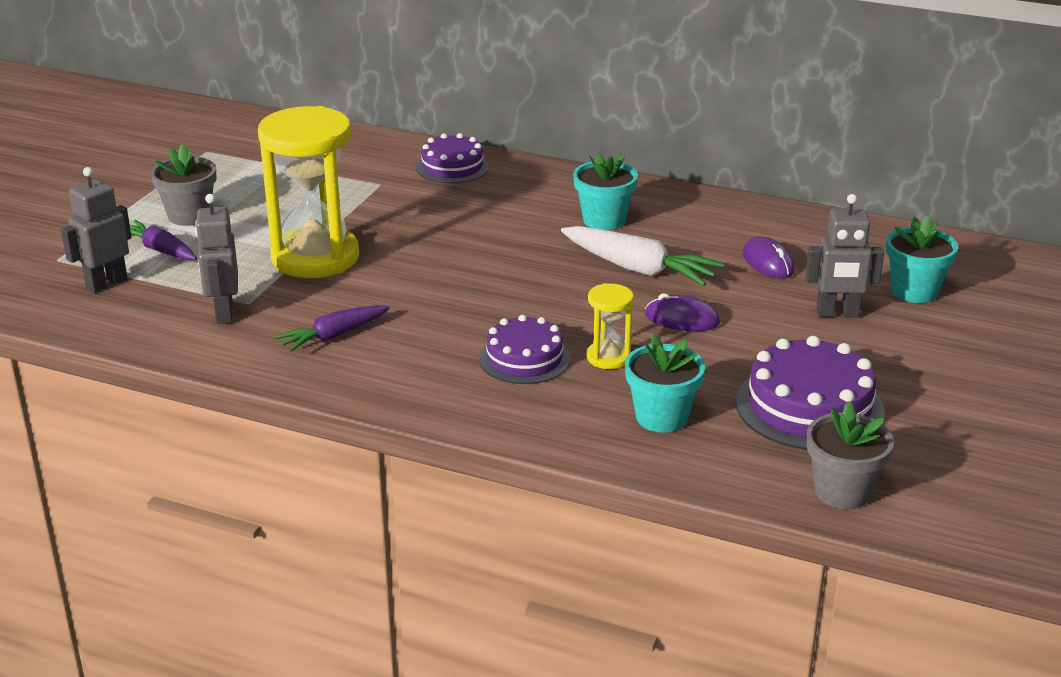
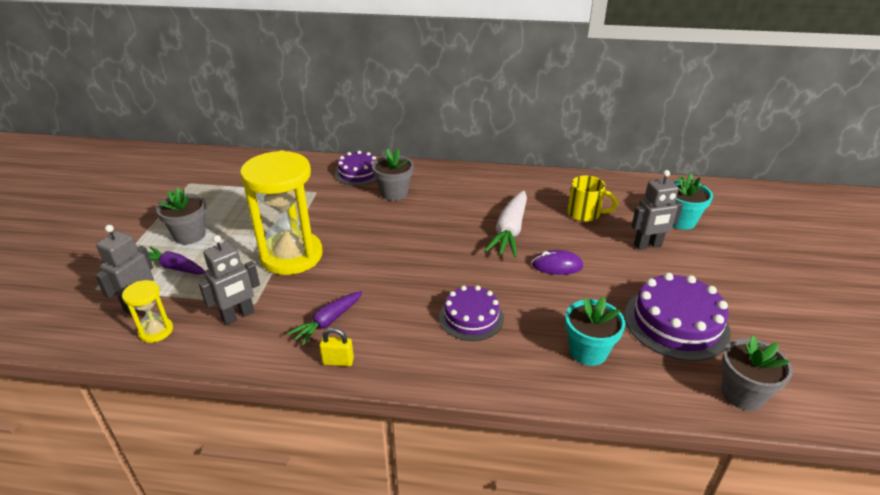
camera: 15 degrees left, 5 degrees up
grey robot [195,194,238,324] -> grey robot turned 105 degrees counterclockwise [199,235,260,325]
white carrot [561,226,724,286] -> white carrot turned 90 degrees clockwise [484,191,527,258]
turquoise flower pot [573,152,638,230] -> none
yellow hourglass [587,283,634,369] -> yellow hourglass moved to [122,280,173,343]
purple mouse [742,236,795,279] -> yellow mug [567,175,618,222]
none -> yellow padlock [319,328,354,366]
none -> grey flower pot [372,149,414,201]

